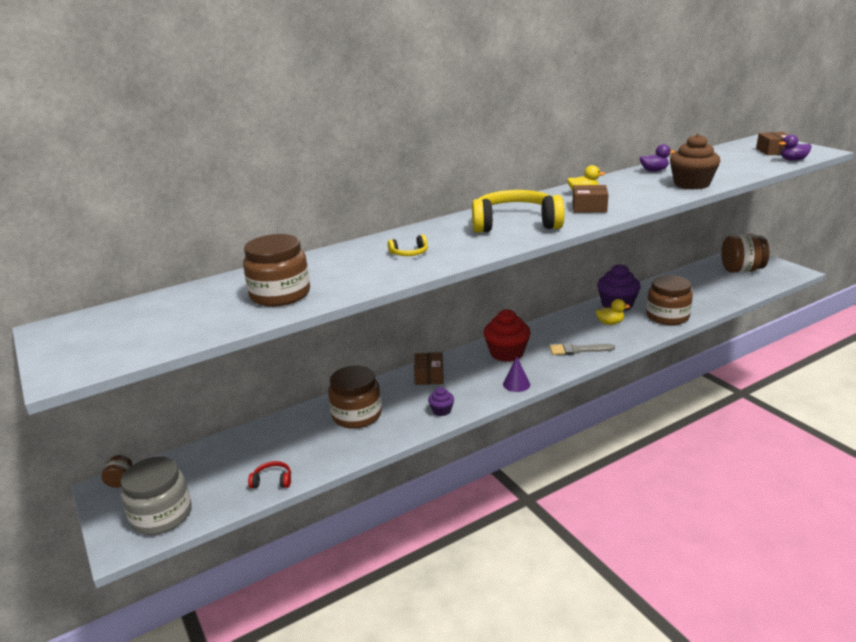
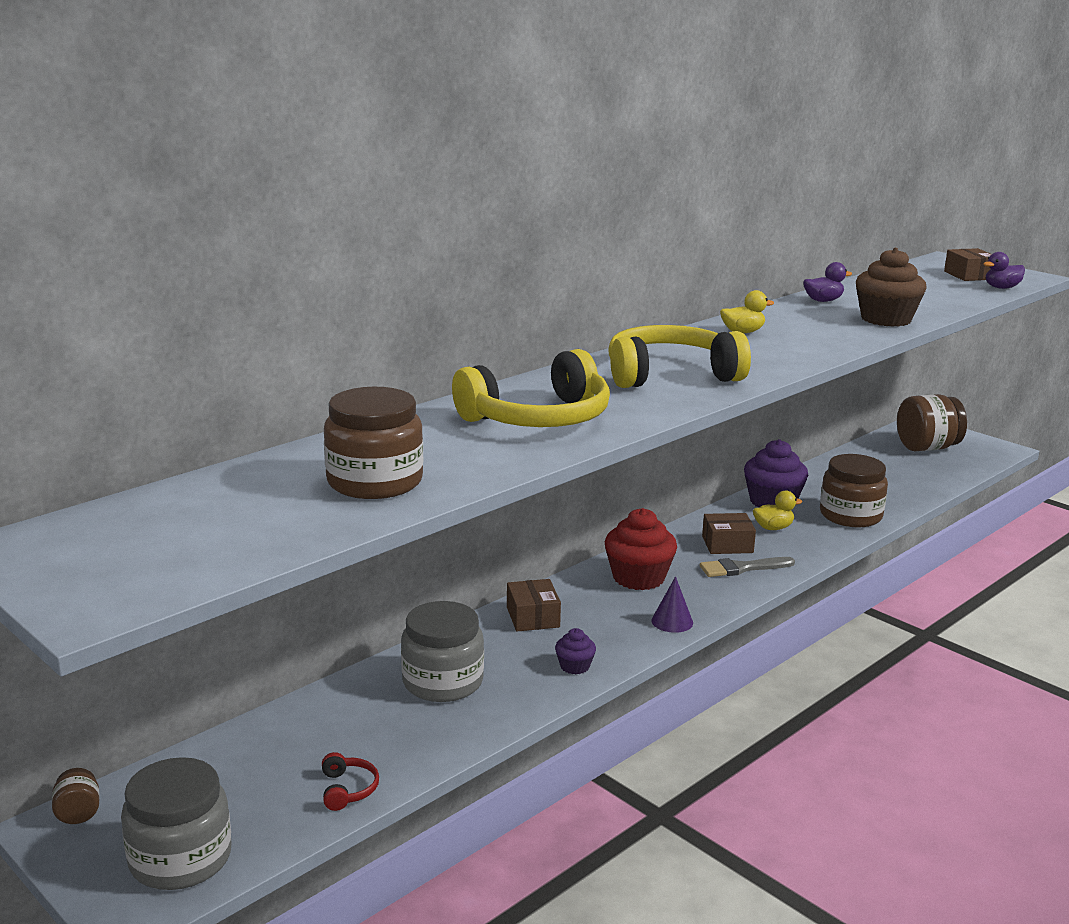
camera: 15 degrees left, 5 degrees down
red headphones [248,461,291,488] -> red headphones turned 90 degrees clockwise [322,752,379,811]
brown jar [328,366,382,429] -> grey jar [401,601,484,702]
yellow headphones [388,235,428,256] -> yellow headphones [452,349,610,427], size x2.45
brown box [573,185,609,213] -> brown box moved to [702,513,756,554]

